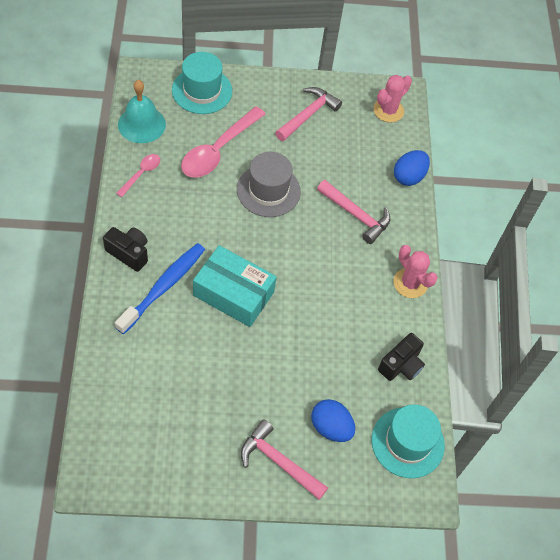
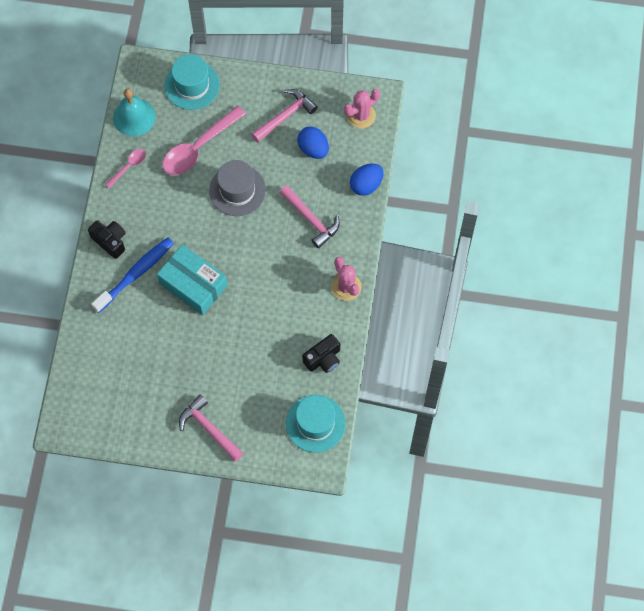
camera: 15 degrees right, 10 degrees up
blue egg [311,399,355,442] -> blue egg moved to [297,126,329,159]

